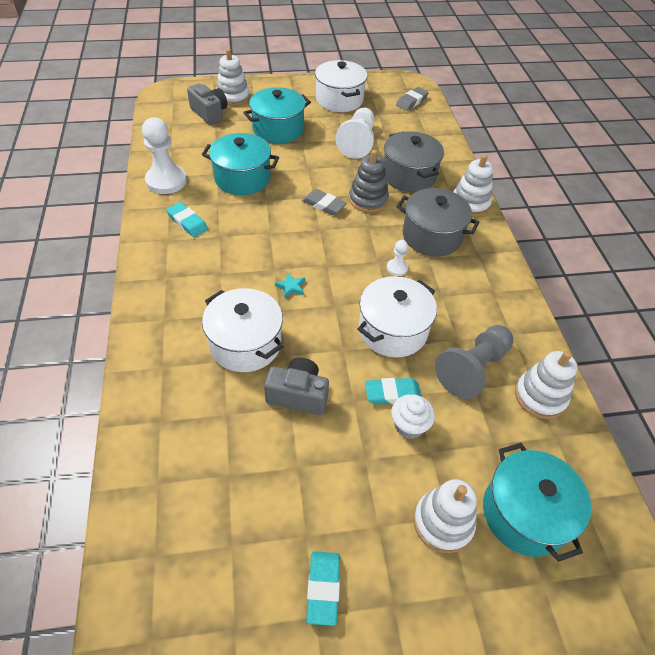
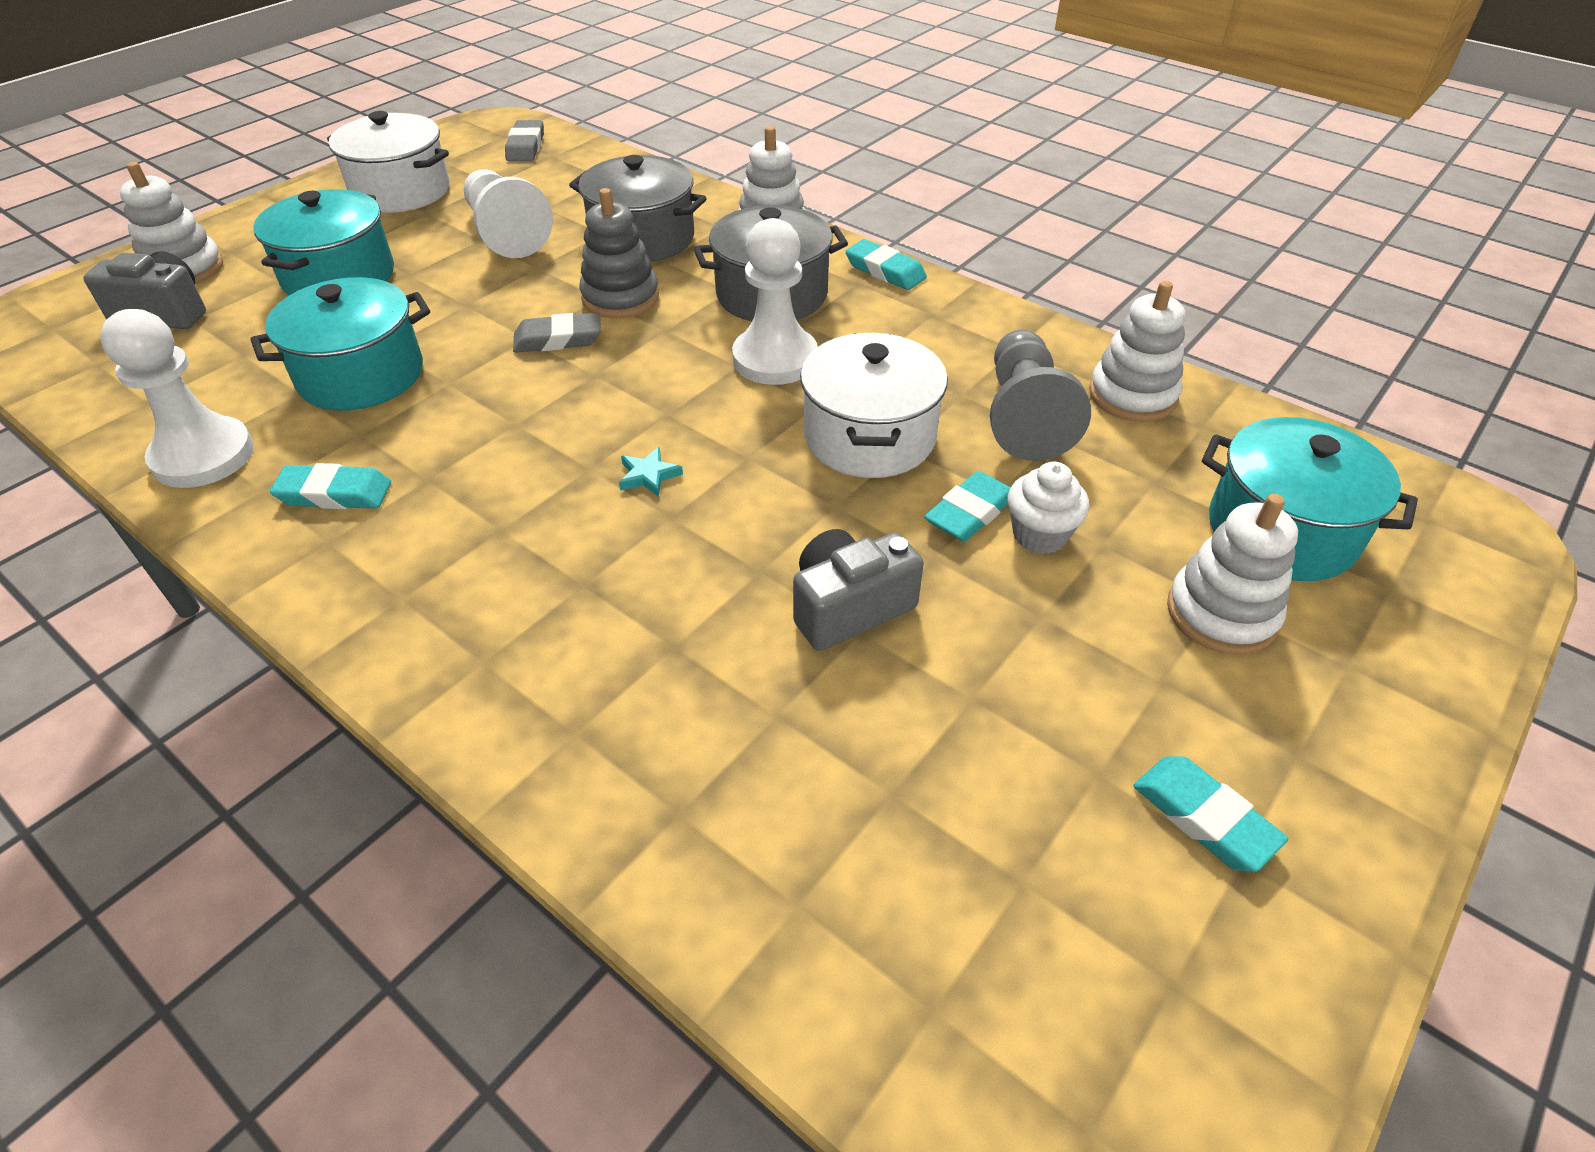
camera: 40 degrees left, 5 degrees down
white pot [202,288,284,372] -> none
white pawn [387,240,408,276] -> white pawn [732,218,818,385], size x2.11
none -> turquoise eraser [845,239,927,290]

